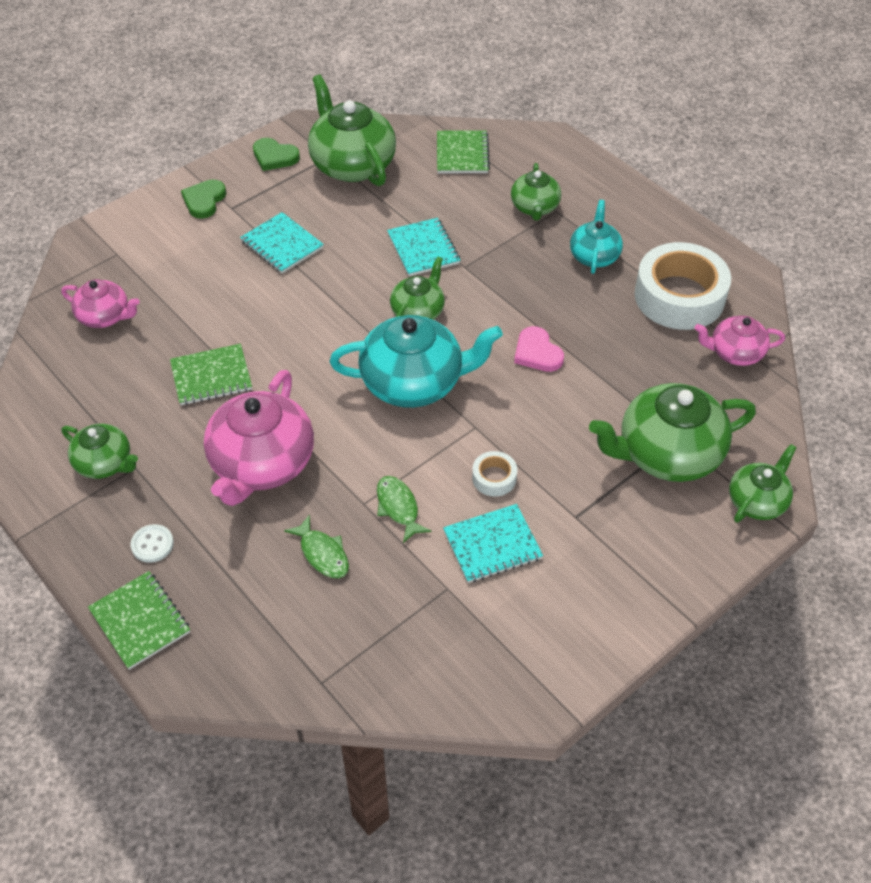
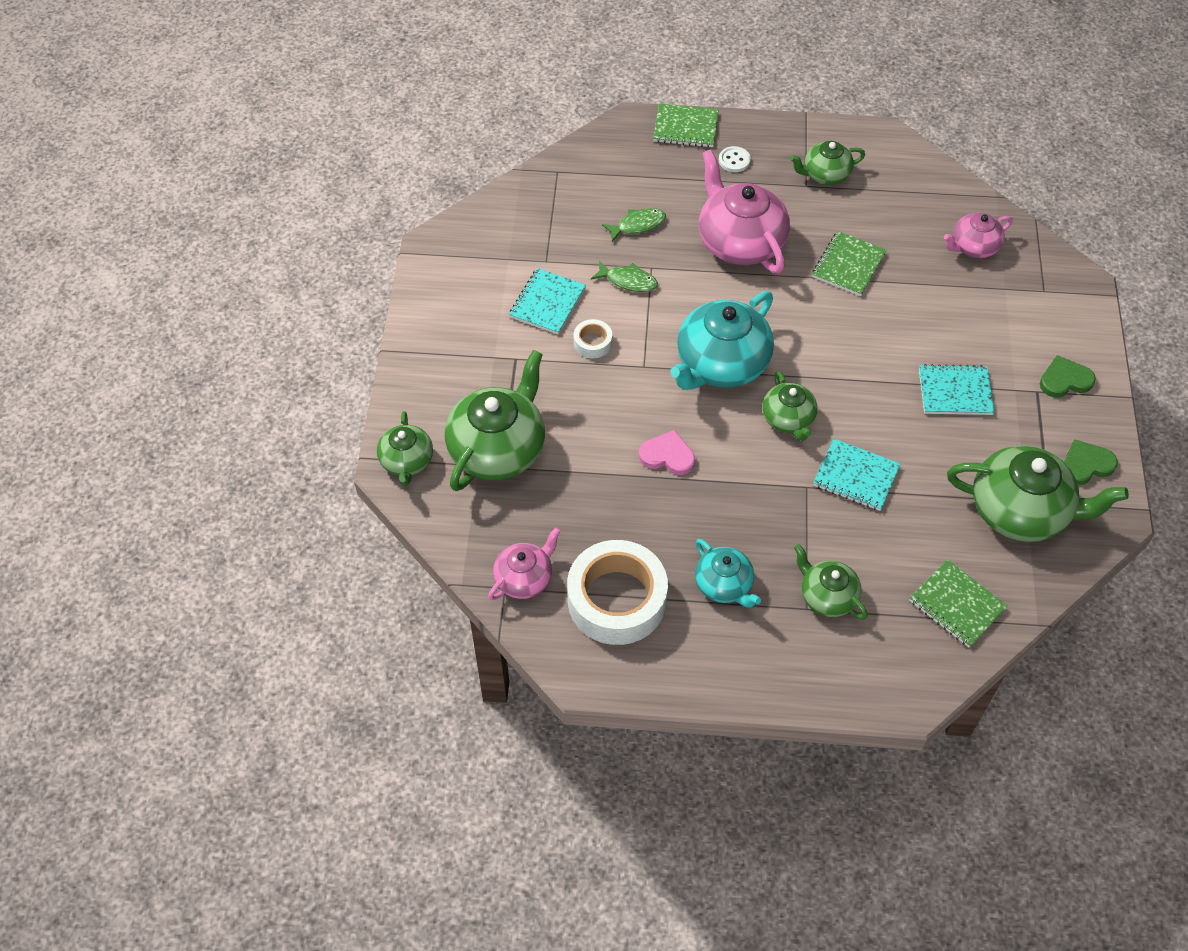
camera: 135 degrees right, 5 degrees up
green heart [181,179,226,219] -> green heart turned 75 degrees counterclockwise [1040,355,1096,398]
green fish [284,514,349,578] -> green fish turned 150 degrees clockwise [602,208,666,242]

